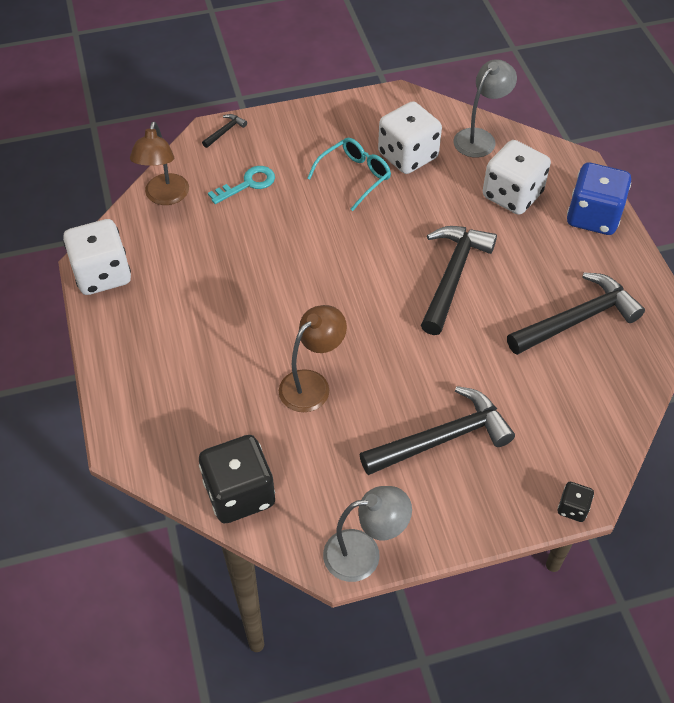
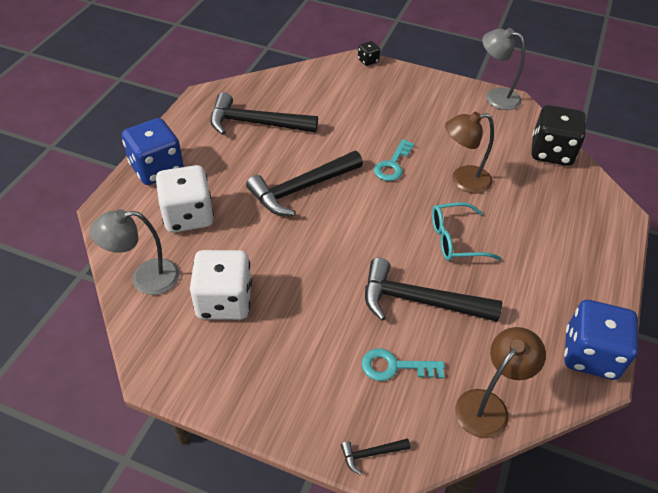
camera: 145 degrees left, 5 degrees down
white dice [63,219,131,295] -> blue dice [564,300,638,380]
turquoise glasses [307,138,391,211] -> turquoise glasses moved to [432,202,501,261]
black hammer [359,386,515,475] -> black hammer moved to [365,258,502,322]
none -> turquoise key [374,139,414,181]

